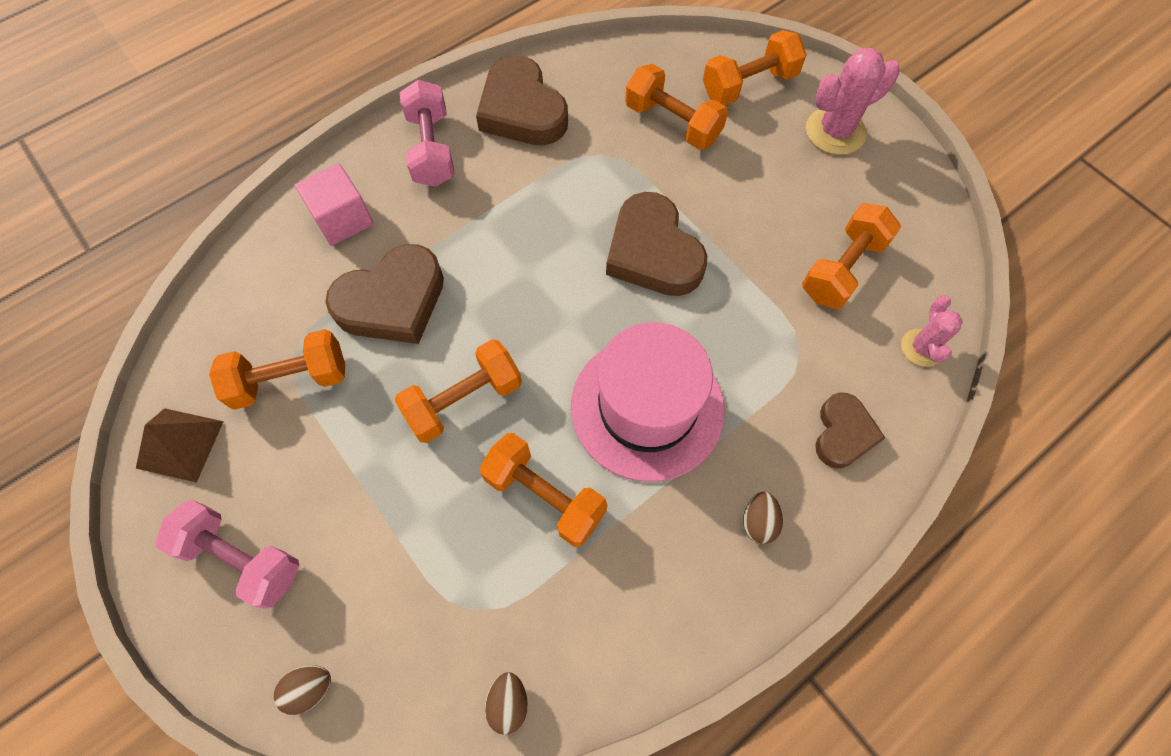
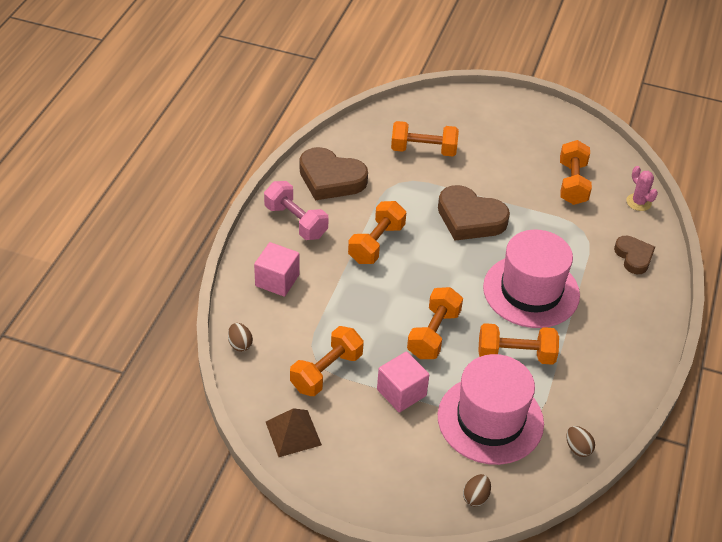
camera: 35 degrees left, 20 degrees down
pink dumbbell [156,499,299,609] -> none
brown heart [325,244,444,344] -> none
orange dumbbell [703,30,807,105] -> orange dumbbell moved to [348,201,406,264]
brown egg [743,492,783,544] -> brown egg moved to [228,323,253,352]
pink cactus [806,48,899,155] -> none
none -> pink cube [377,351,429,412]
none -> pink hat [438,354,544,465]

